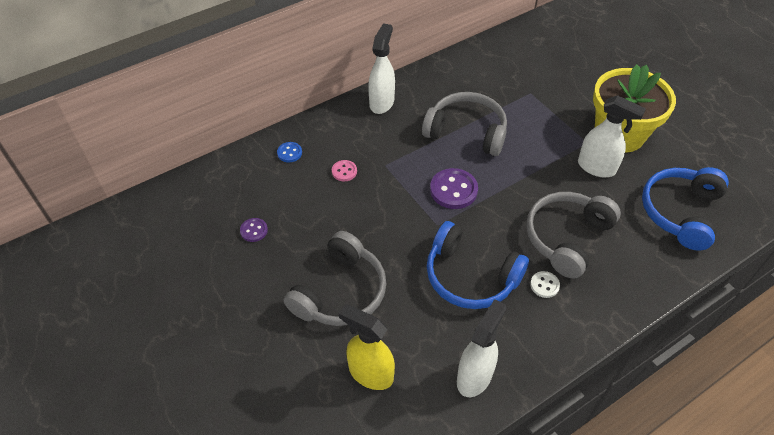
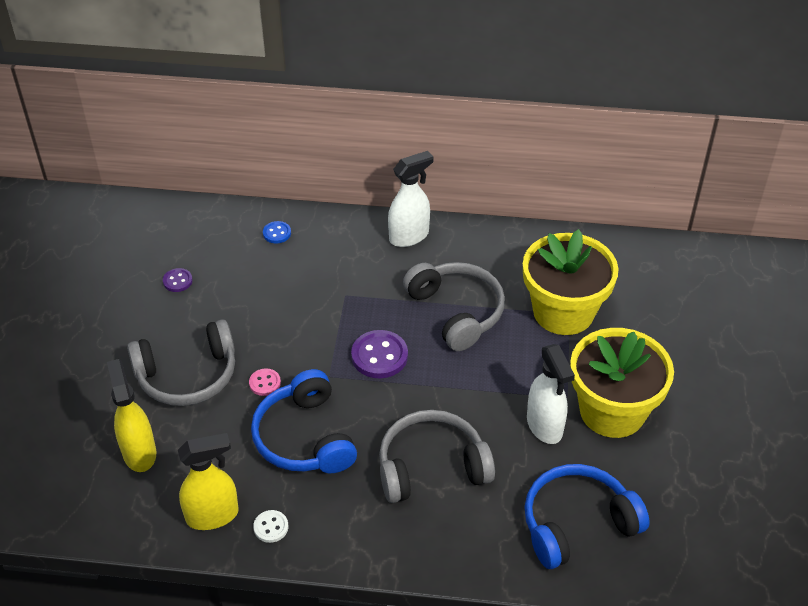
camera: 40 degrees right, 5 degrees down
pink button [332,160,357,181] -> pink button moved to [249,368,281,396]
white spray bottle [457,299,507,397] -> yellow spray bottle [178,433,239,530]
white button [530,271,560,298] -> white button moved to [253,510,288,543]
none -> yellow flower pot [523,229,619,335]

